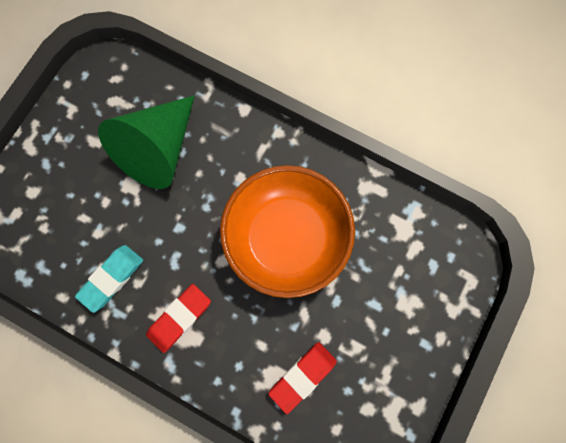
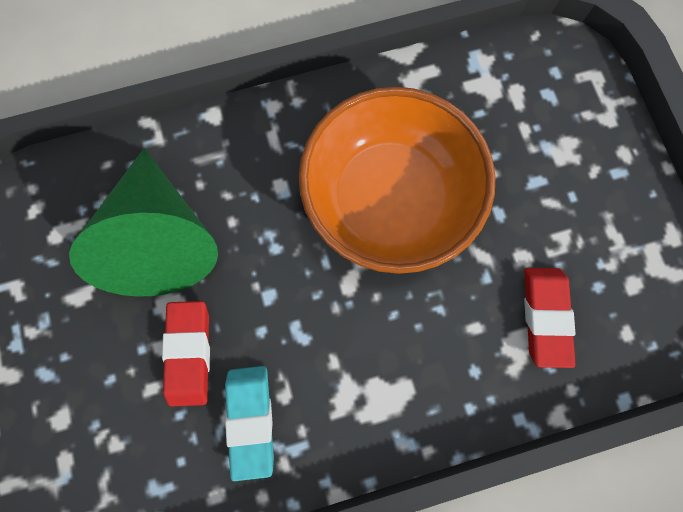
camera: 45 degrees left, 0 degrees up
red eraser [146,284,211,353] -> red eraser moved to [162,301,210,406]

